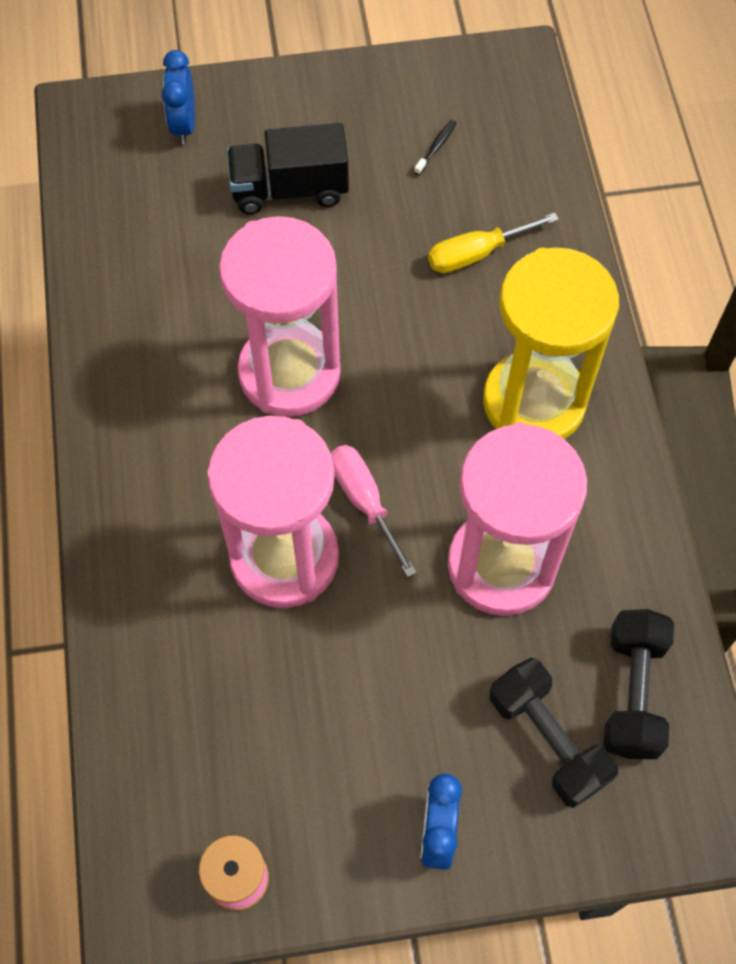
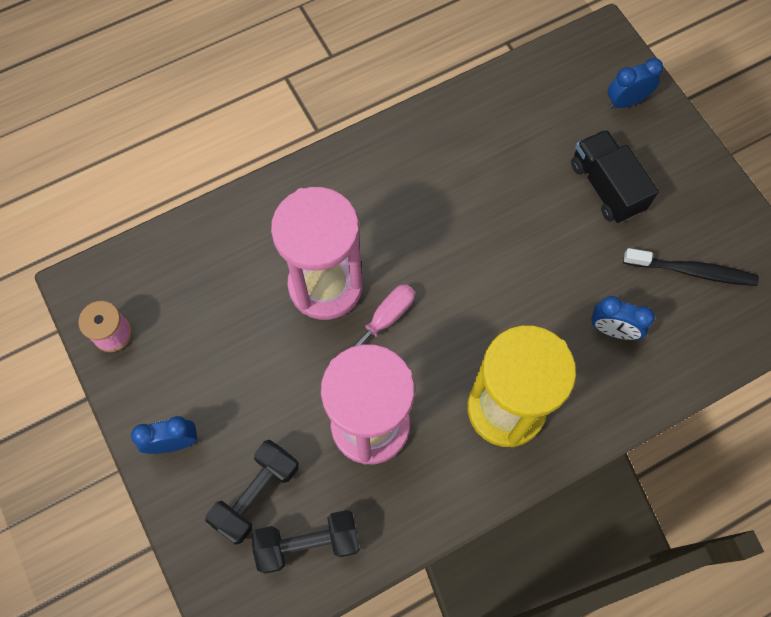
camera: 70 degrees right, 5 degrees up
pink hourglass [219,216,341,417] -> none
black toothbrush [414,120,456,175] -> black toothbrush [623,248,759,286], size x2.22
yellow screwdriver [428,213,559,273] -> blue clock [591,296,655,340]

